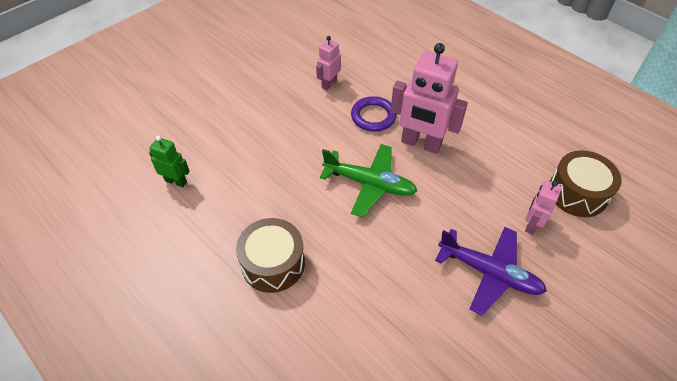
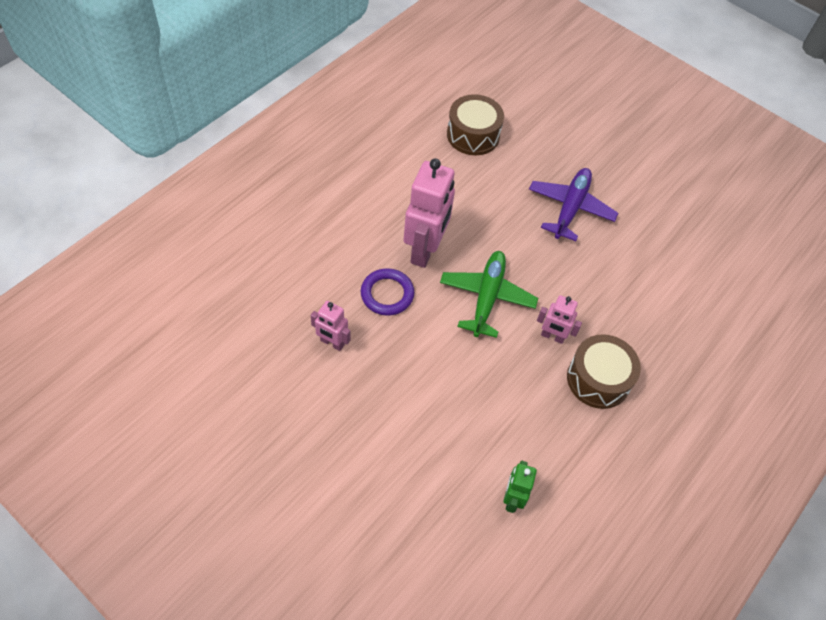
camera: 100 degrees left, 5 degrees up
pink robot [525,181,562,235] -> pink robot moved to [537,295,582,344]

